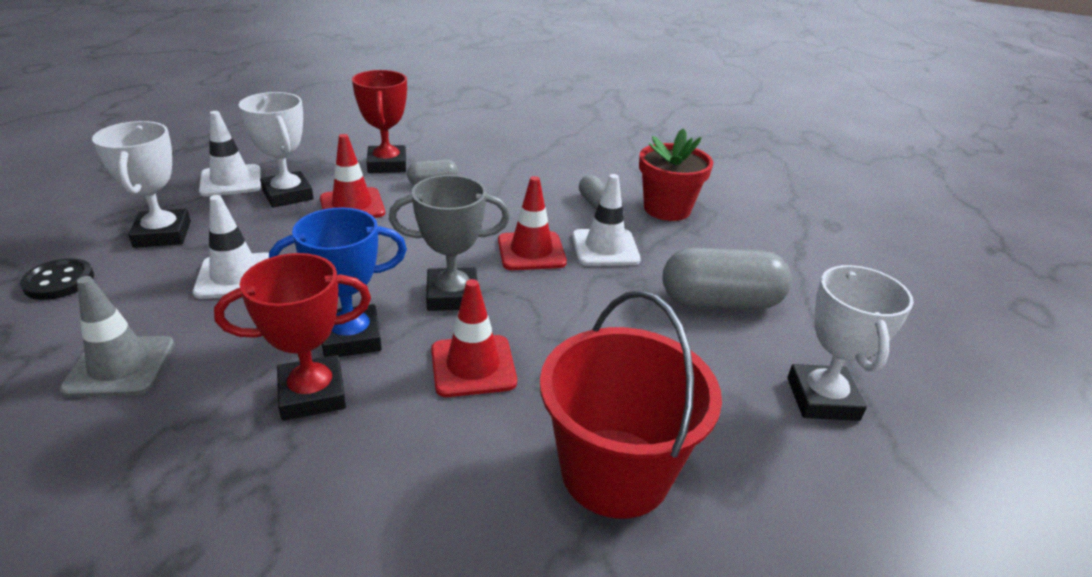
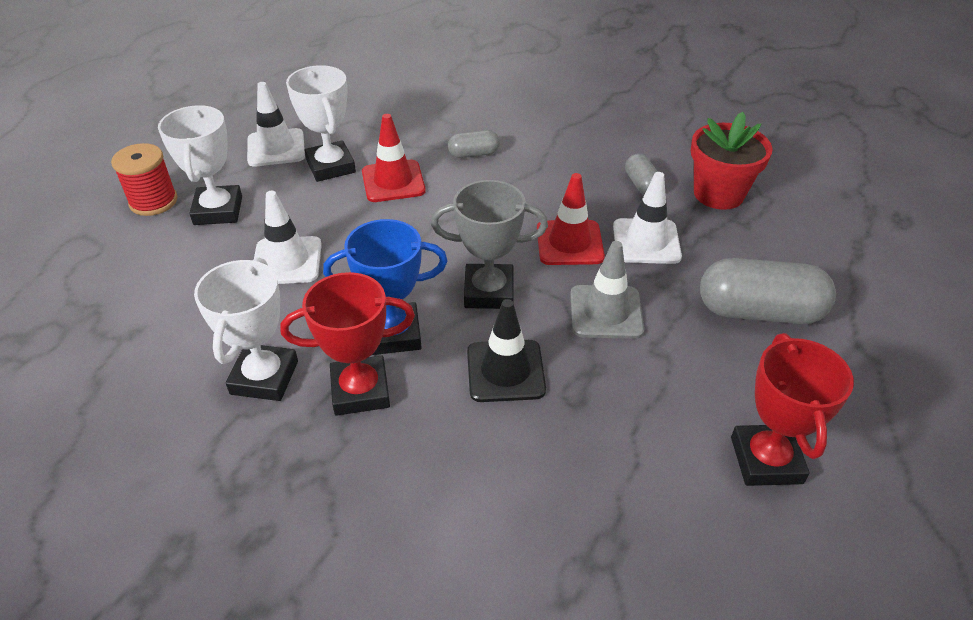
camera: 10 degrees right, 10 degrees up
black button [20,258,94,300] -> none
grey traffic cone [60,276,175,397] -> grey traffic cone moved to [570,241,644,339]
red trophy [352,70,407,173] -> red trophy moved to [731,333,854,486]
red traffic cone [431,279,517,397] -> black traffic cone [467,299,546,402]
red bucket [540,290,722,519] -> none
white trophy [787,265,914,421] -> white trophy moved to [194,257,298,401]
none -> red spool [111,143,178,216]

